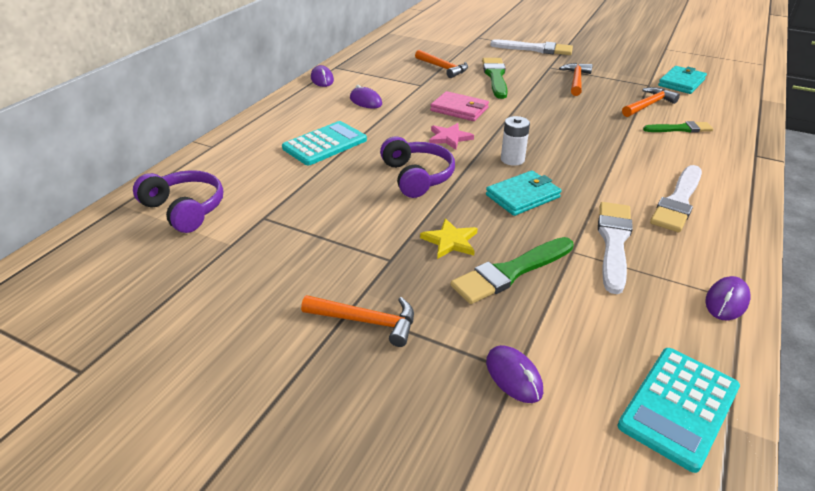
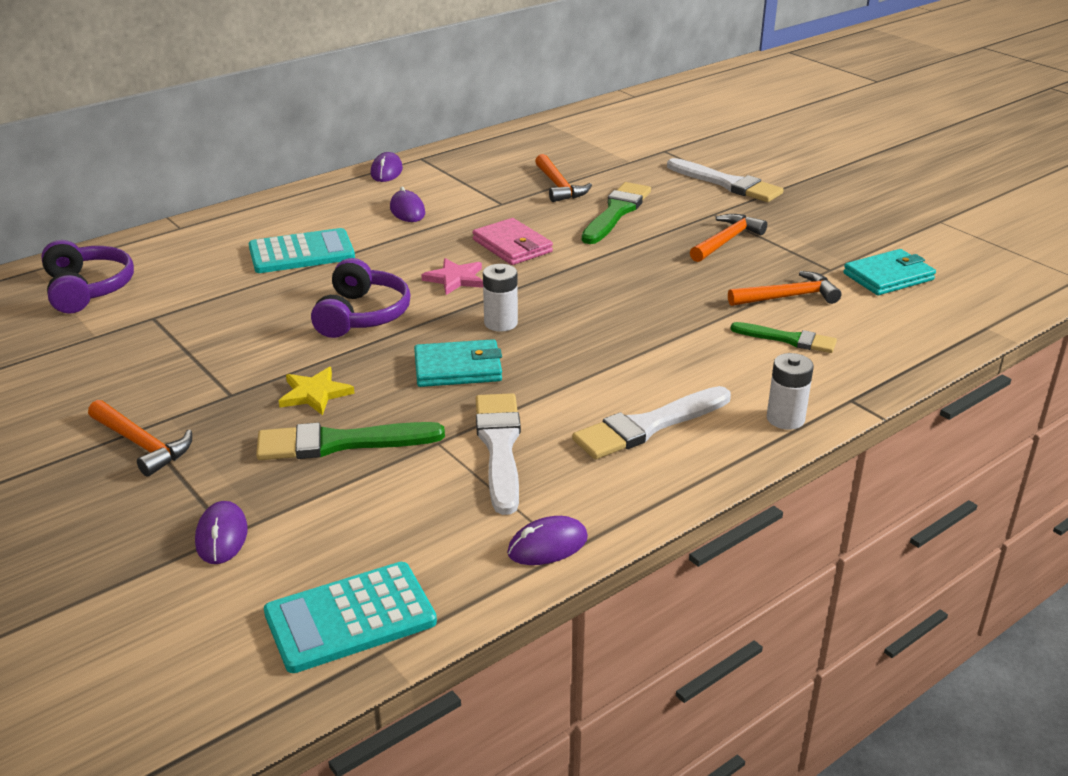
camera: 25 degrees right, 5 degrees down
white brush [598,202,633,294] -> white brush turned 45 degrees counterclockwise [476,393,521,515]
none -> white battery [767,353,814,430]

